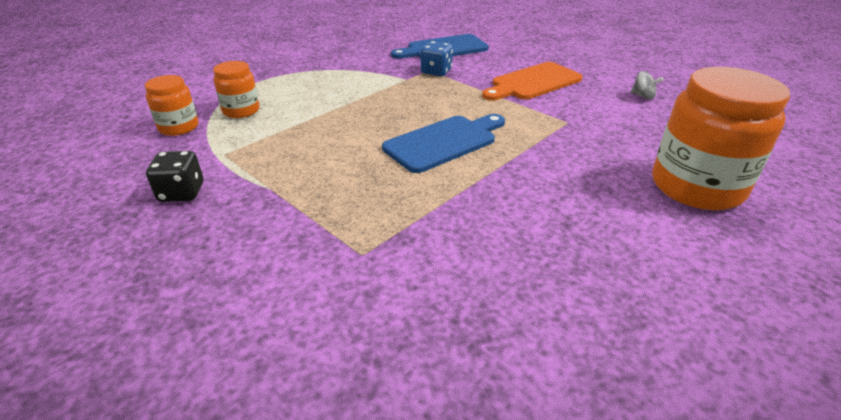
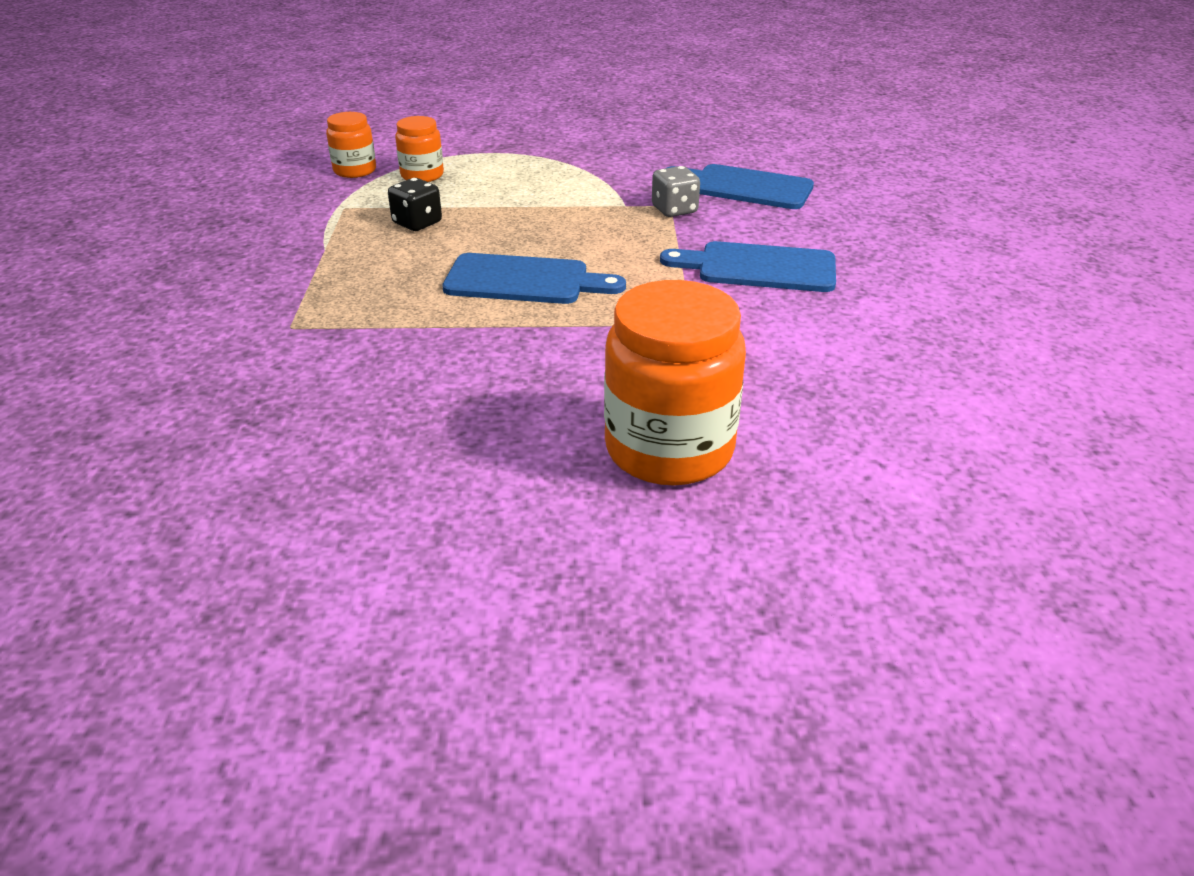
camera: 45 degrees right, 0 degrees up
black dice [146,151,203,202] -> black dice moved to [388,178,442,231]
blue dice [421,41,453,76] -> grey dice [652,166,700,217]
orange cutting board [482,62,583,101] -> blue cutting board [660,241,836,292]
grey spinning top [630,71,664,100] -> none

